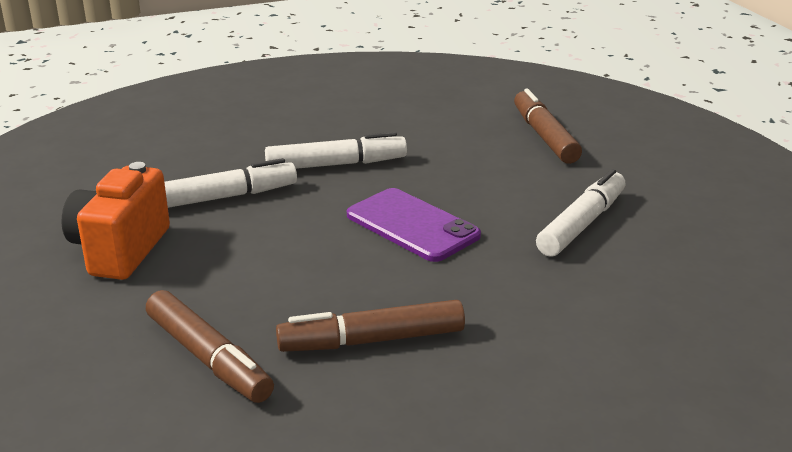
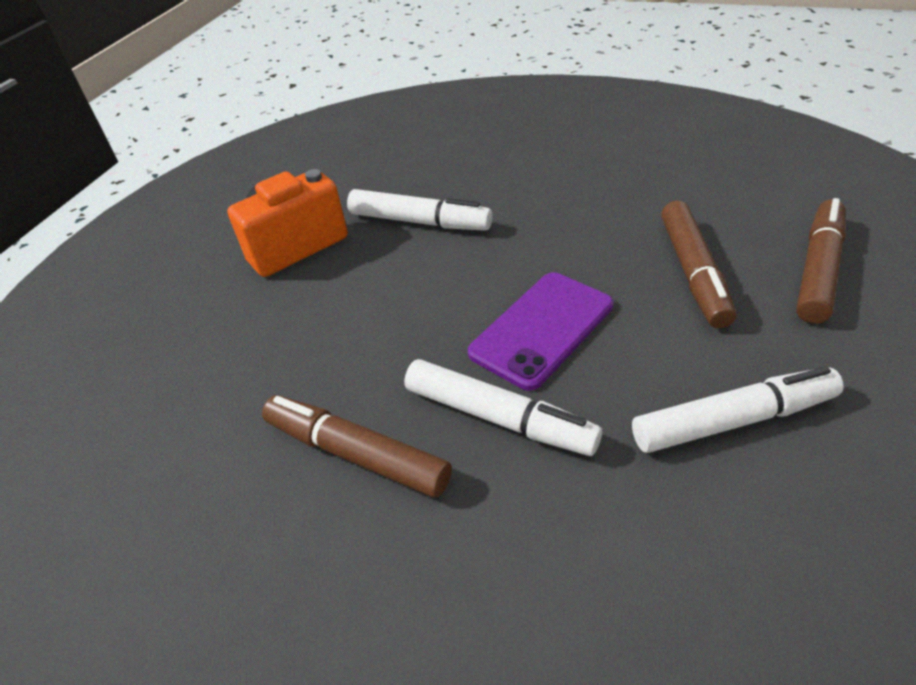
camera: 45 degrees right, 15 degrees up
brown marker [146,290,274,403] -> brown marker moved to [661,200,736,328]
white marker [265,132,407,169] -> white marker moved to [404,359,602,456]
purple phone [347,188,481,262] -> purple phone turned 45 degrees clockwise [468,272,613,391]

